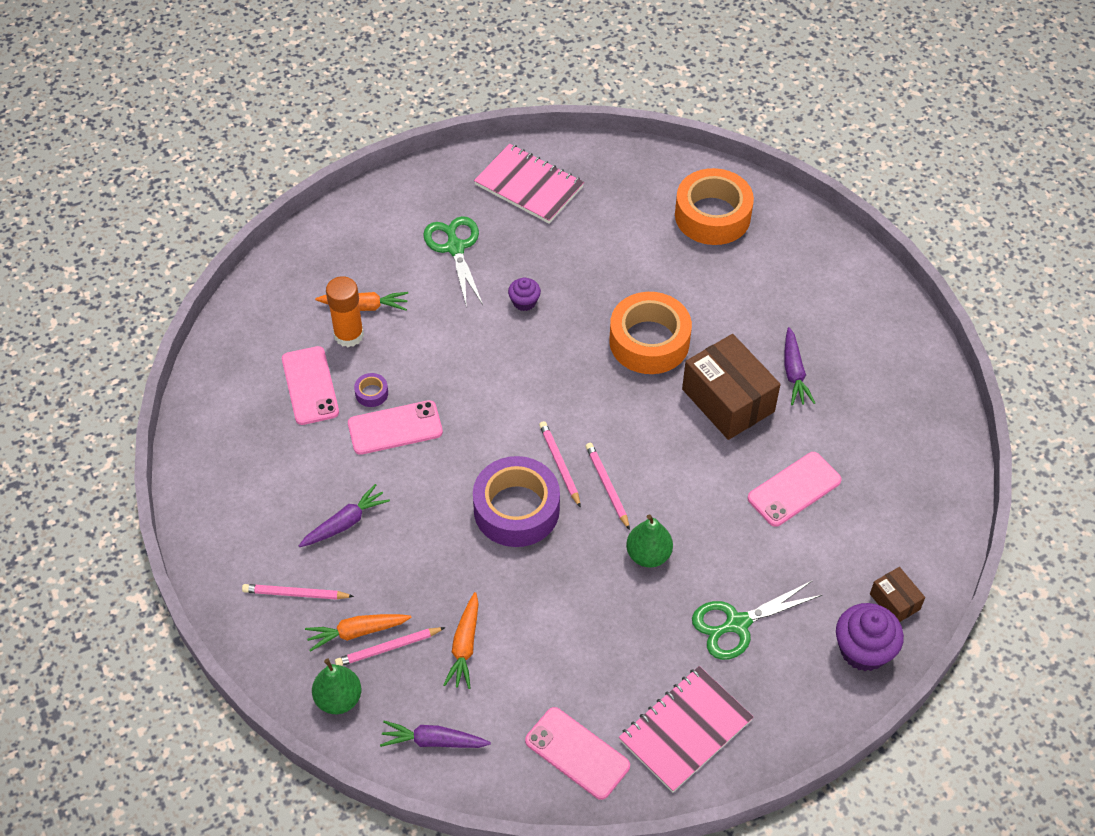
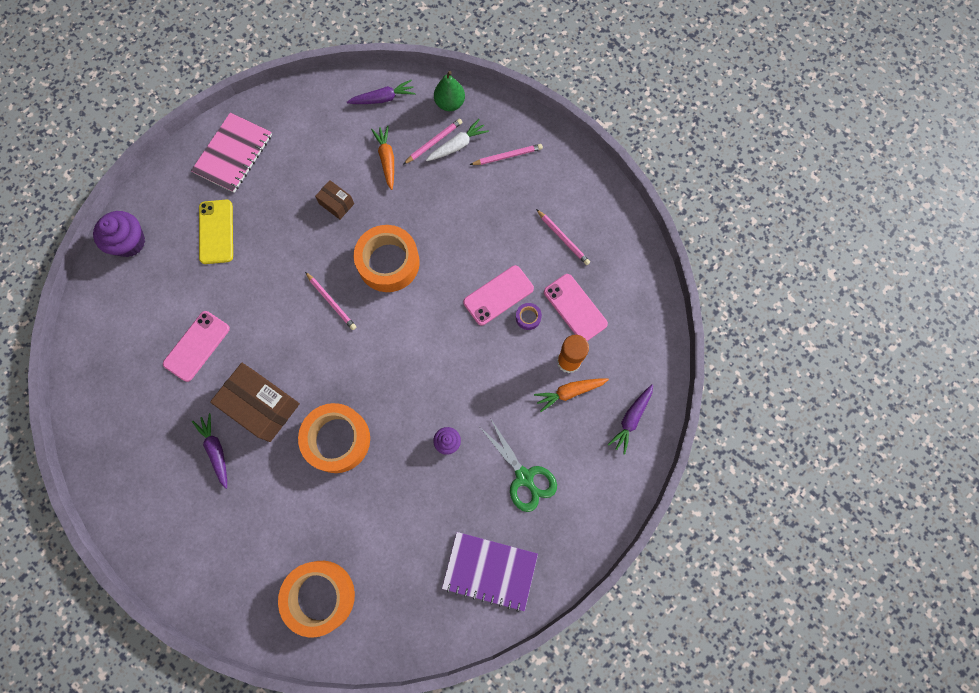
camera: 160 degrees right, 20 degrees up
purple carrot [299,484,390,547] -> purple carrot moved to [607,384,653,455]
orange carrot [305,614,411,652] -> white carrot [426,119,489,161]
purple tape [473,456,560,547] -> orange tape [354,225,420,292]
pink notebook [474,144,584,223] -> purple notebook [442,532,538,612]
pink phone [525,707,630,800] -> none
pink pencil [539,421,581,508] -> pink pencil moved to [536,209,590,265]
green pear [626,514,673,567] -> none
green scissors [692,580,822,660] -> yellow phone [199,200,233,264]
brown box [870,567,925,622] -> brown box moved to [315,180,354,219]

